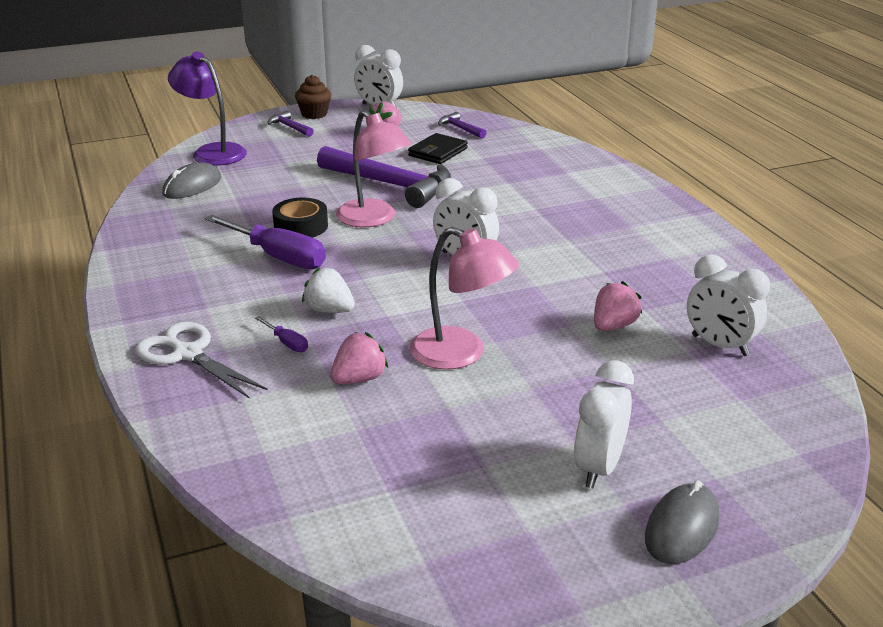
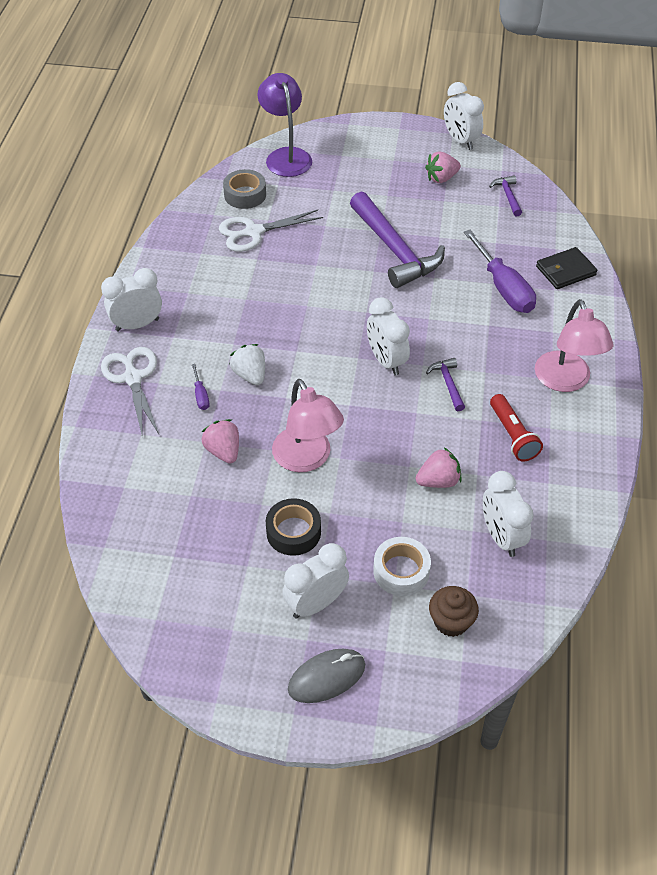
camera: 30 degrees right, 20 degrees up
grey mouse [162,162,221,199] -> grey tape [223,169,266,209]
purple screwdriver [205,215,326,269] -> purple screwdriver moved to [464,230,536,313]
purple hammer [268,111,314,137] -> purple hammer moved to [426,358,465,411]
black tape [272,198,328,238] -> black tape moved to [266,498,321,556]
brown cupcake [295,75,331,119] -> brown cupcake moved to [429,586,479,637]
pink strawberry [330,332,388,384] -> pink strawberry turned 105 degrees counterclockwise [201,419,239,464]
pink lamp [336,110,412,227] -> pink lamp moved to [535,299,613,392]
black wallet [408,133,468,164] -> black wallet moved to [536,247,597,289]
none -> white clock [101,268,162,331]
none -> white scissors [219,210,323,252]
none -> white tape [373,537,431,596]
none -> red flashlight [490,394,543,461]

